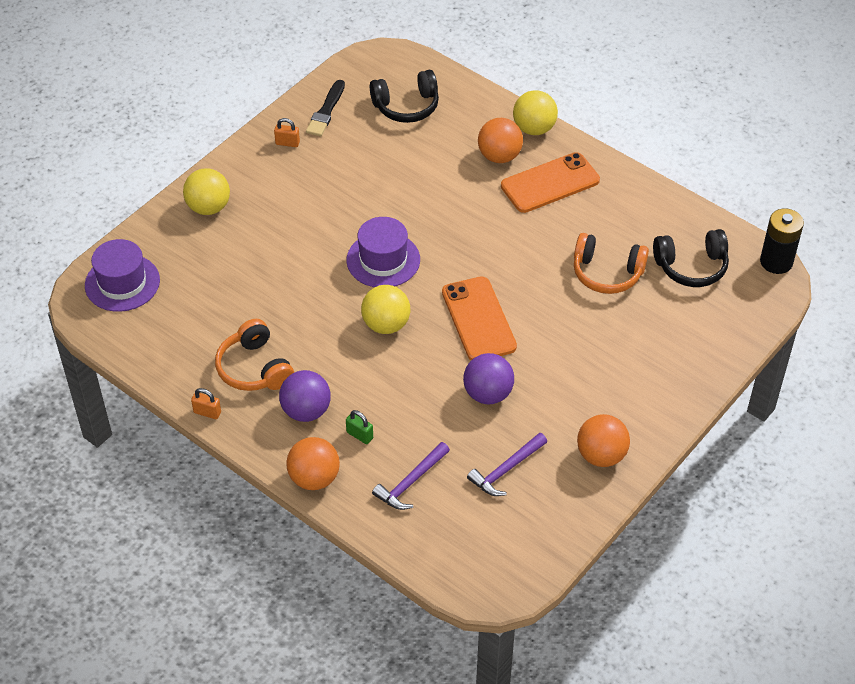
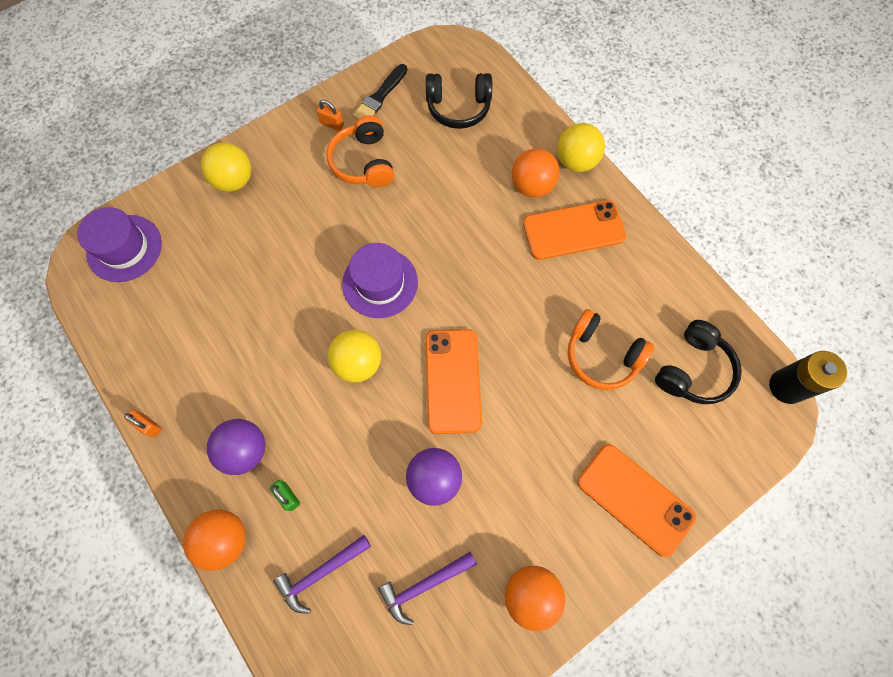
camera: 15 degrees right, 20 degrees up
orange headphones [215,319,294,391] -> orange headphones moved to [327,115,394,188]
black headphones [653,229,729,287] -> black headphones turned 60 degrees counterclockwise [655,320,742,404]
none -> orange phone [577,444,696,557]

